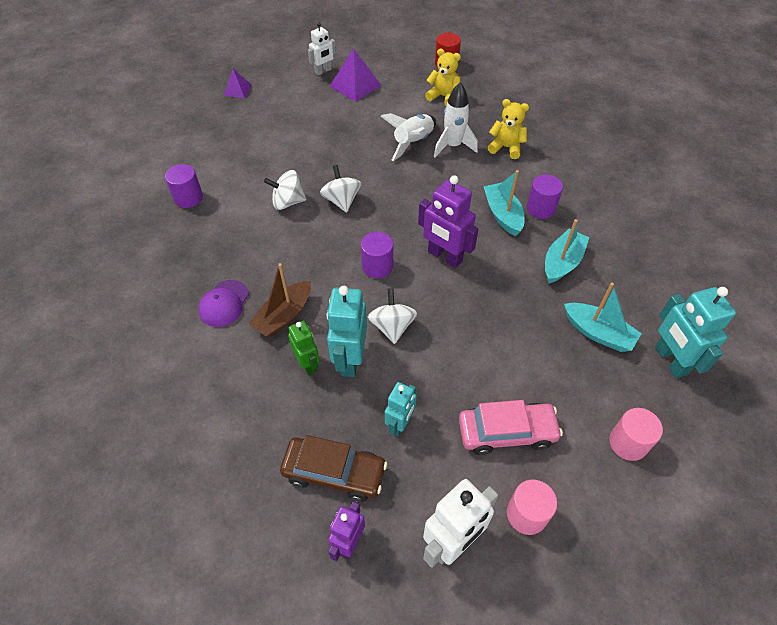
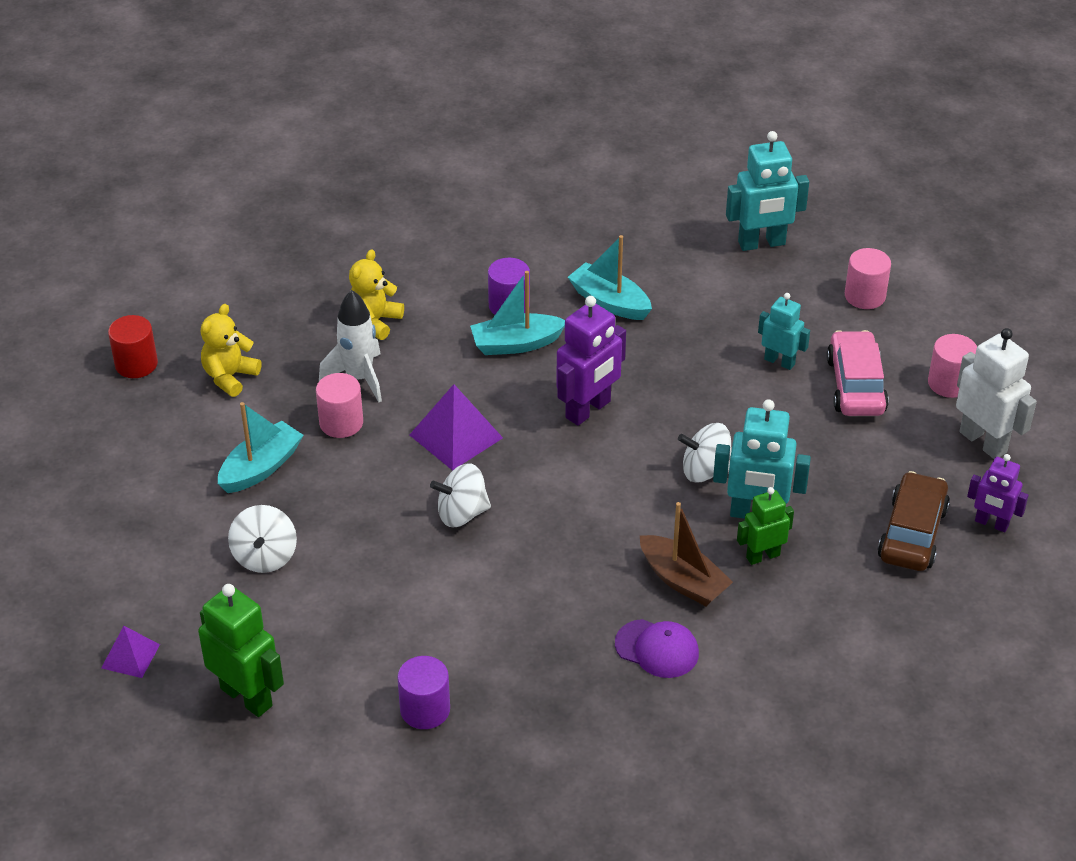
camera: 85 degrees left, 10 degrees down
white spinning top [264,170,306,210] -> white spinning top moved to [228,505,297,573]
white robot [308,22,336,76] -> none
purple pyramid [330,49,381,102] -> purple pyramid moved to [410,384,503,471]
purple cylinder [361,232,393,279] -> none
white rocket [381,113,436,161] -> pink cylinder [316,373,363,438]
turquoise robot [385,382,417,436] -> turquoise robot moved to [758,293,810,370]
turquoise boat [564,282,642,352] -> turquoise boat moved to [218,402,304,493]
none -> green robot [198,584,284,717]

